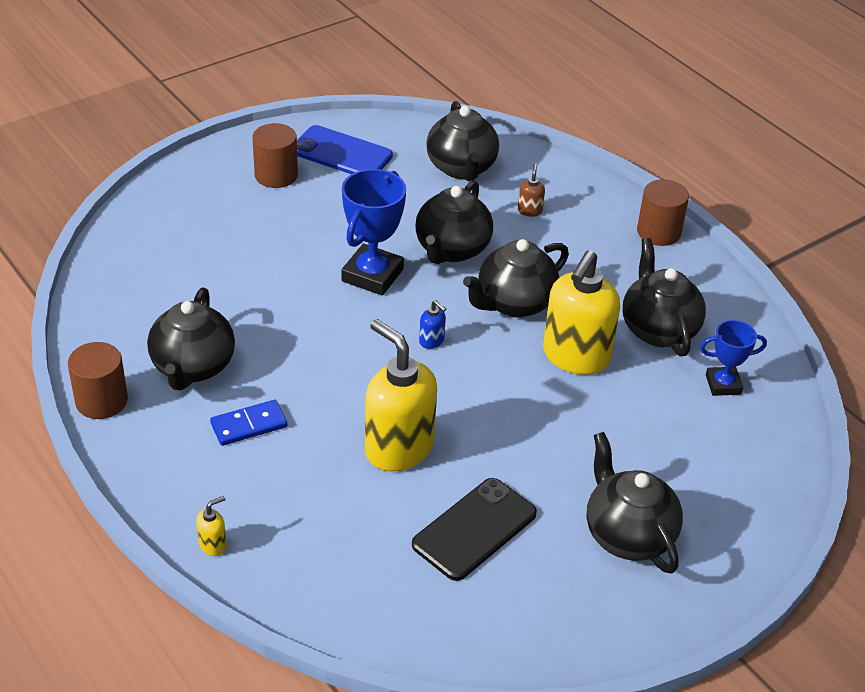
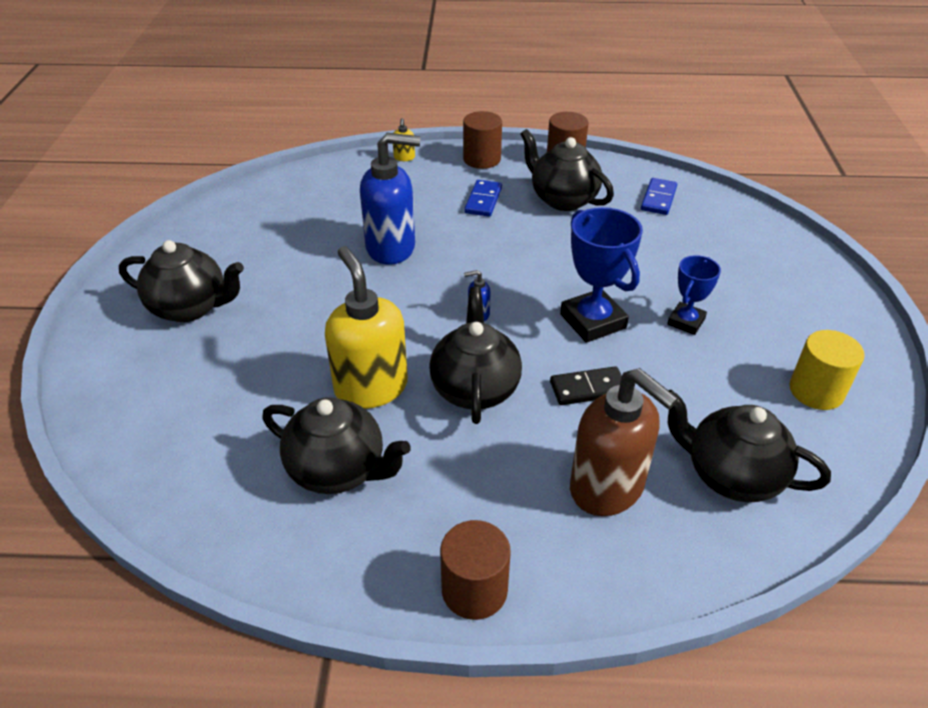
camera: 130 degrees right, 0 degrees up
brown cylinder [252,123,298,188] -> brown cylinder moved to [463,111,502,169]
blue phone [297,125,393,174] -> yellow cylinder [790,330,865,410]
yellow soap dispenser [365,319,437,471] -> blue soap dispenser [360,133,420,265]
black phone [412,478,537,581] -> none
black teapot [415,181,493,264] -> black domino [550,366,622,405]
brown soap dispenser [518,163,545,217] -> brown soap dispenser [570,368,678,516], size x2.49
blue trophy [700,320,767,396] -> blue trophy moved to [667,255,721,335]
none -> blue domino [641,178,677,215]

